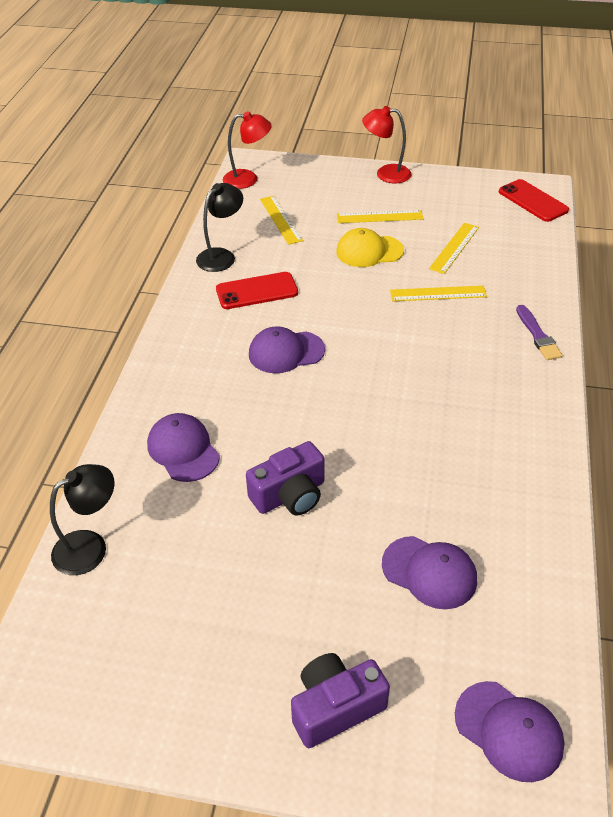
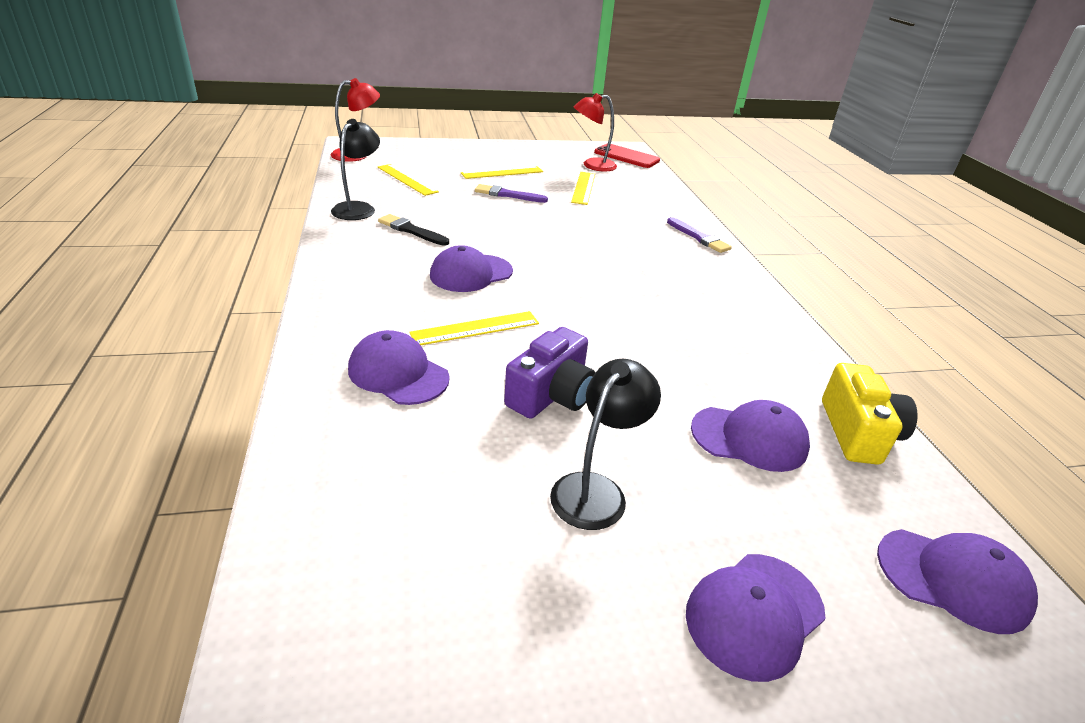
camera: 25 degrees left, 10 degrees down
black lamp [50,464,114,575] -> black lamp moved to [550,359,661,530]
red phone [216,272,298,309] -> black brush [378,214,449,246]
purple camera [291,653,390,748] -> purple cap [686,554,826,682]
yellow cap [336,228,404,267] -> purple brush [475,184,548,203]
red lamp [362,106,411,183] -> red lamp moved to [574,93,617,172]
yellow ruler [390,286,487,301] -> yellow ruler moved to [409,311,539,345]
none -> yellow camera [822,363,918,465]

